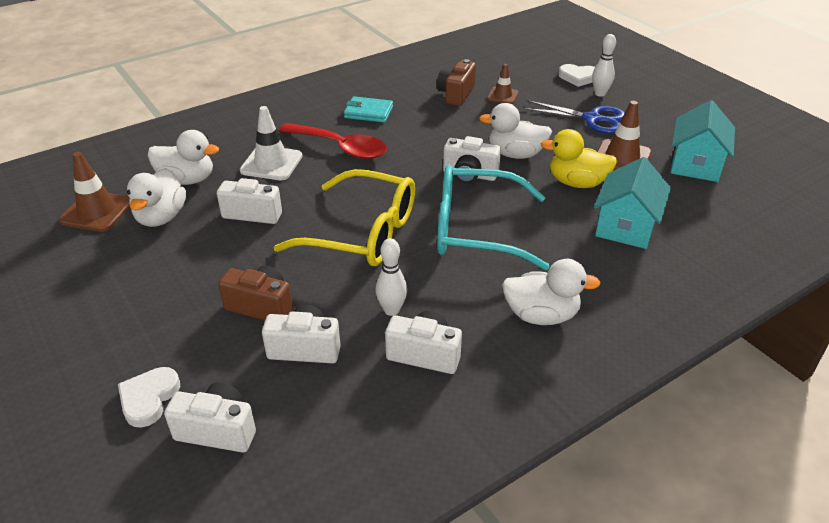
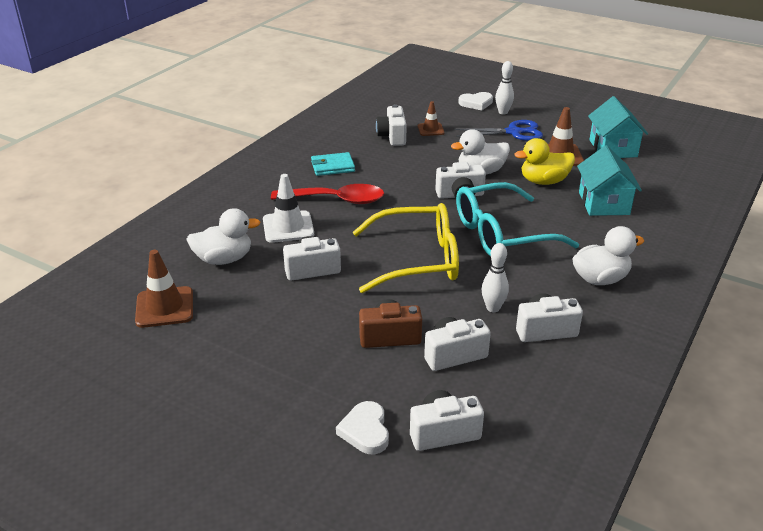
camera: 25 degrees left, 5 degrees down
white duck [127,168,186,227] -> none
brown camera [437,59,476,106] -> white camera [376,104,407,146]

